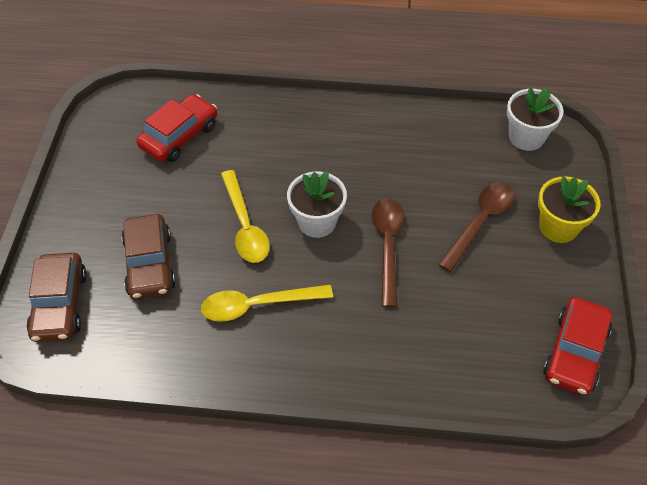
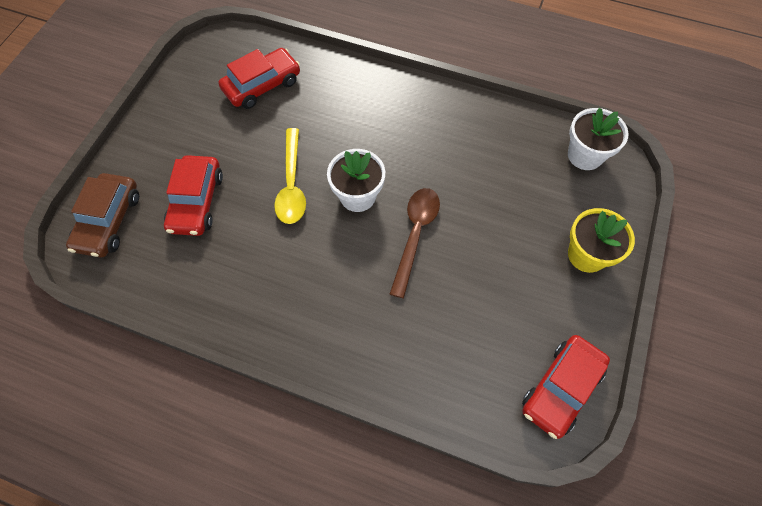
camera: 15 degrees right, 10 degrees up
brown car [121,214,176,300] -> red car [164,155,223,236]
yellow spoon [201,285,333,322] -> none
brown spoon [438,182,514,272] -> none

